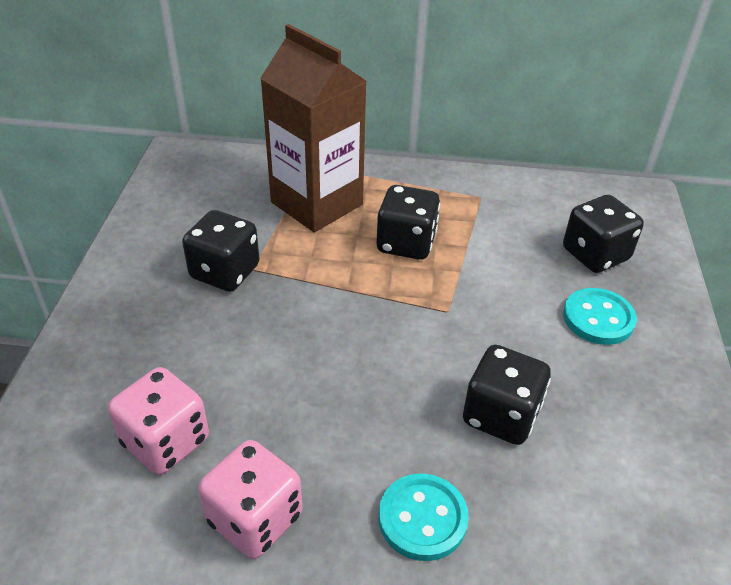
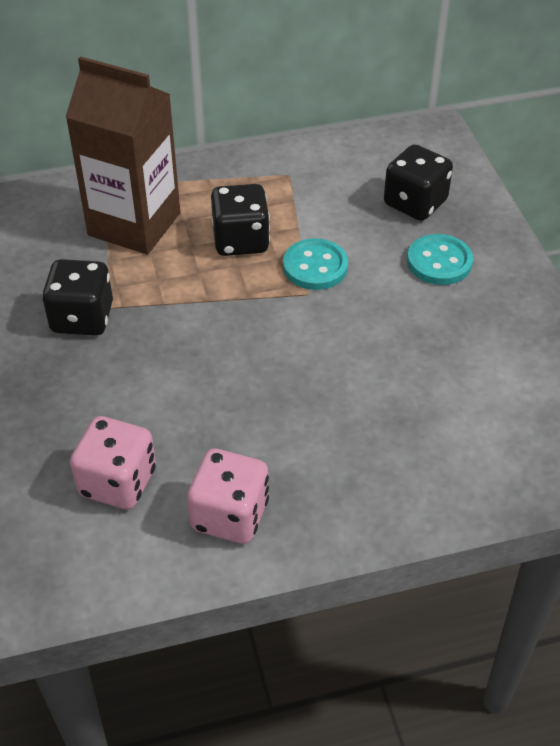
camera: 20 degrees left, 5 degrees up
turquoise button [379,474,469,561] -> turquoise button moved to [283,238,348,290]
black dice [463,345,551,445] -> none

